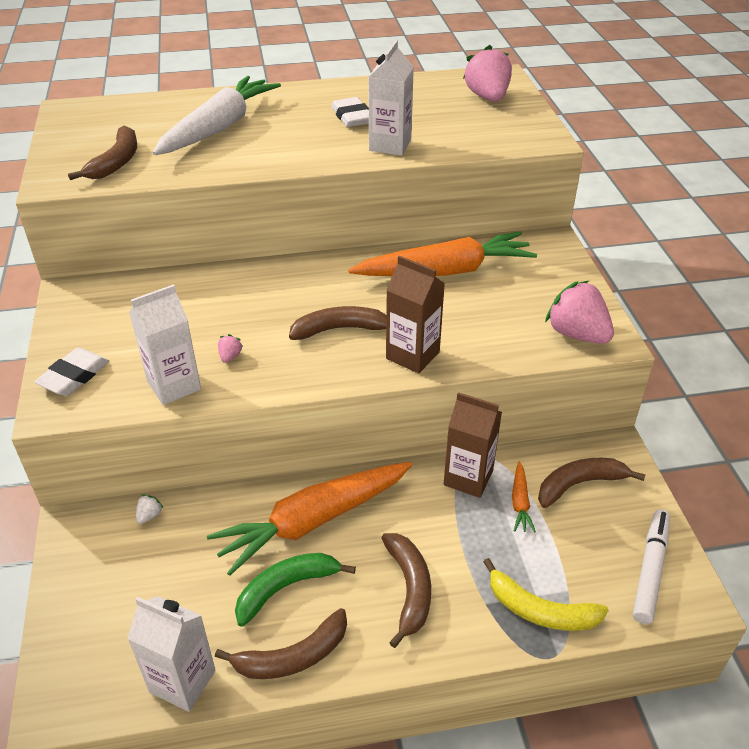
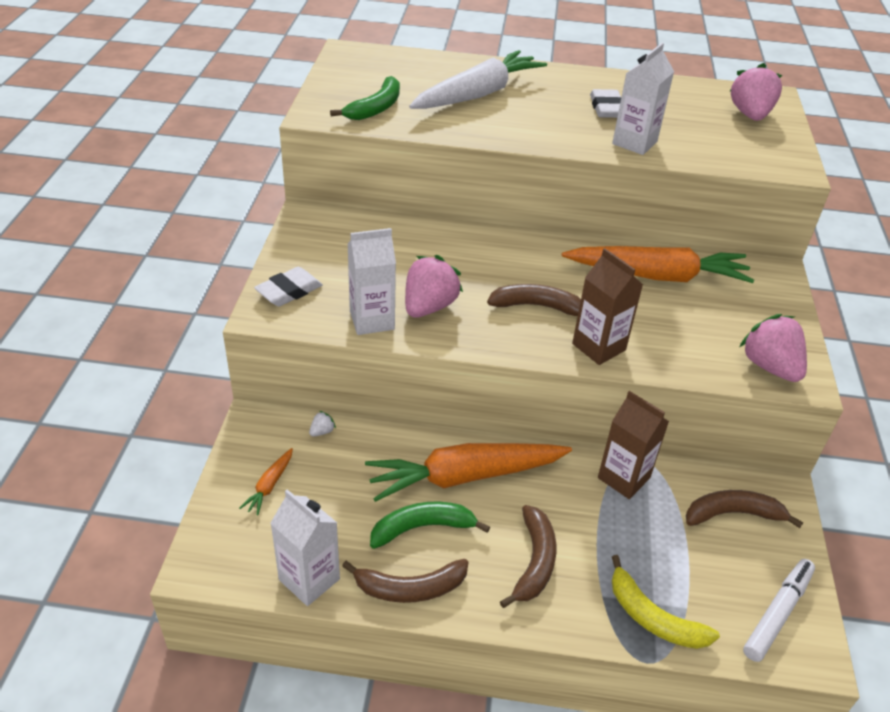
camera: 15 degrees right, 0 degrees up
brown banana [68,125,137,180] -> green banana [330,76,400,120]
pink strawberry [218,334,243,363] -> pink strawberry [405,255,463,318], size x2.43
orange carrot [512,462,536,533] -> orange carrot moved to [239,448,293,515]

